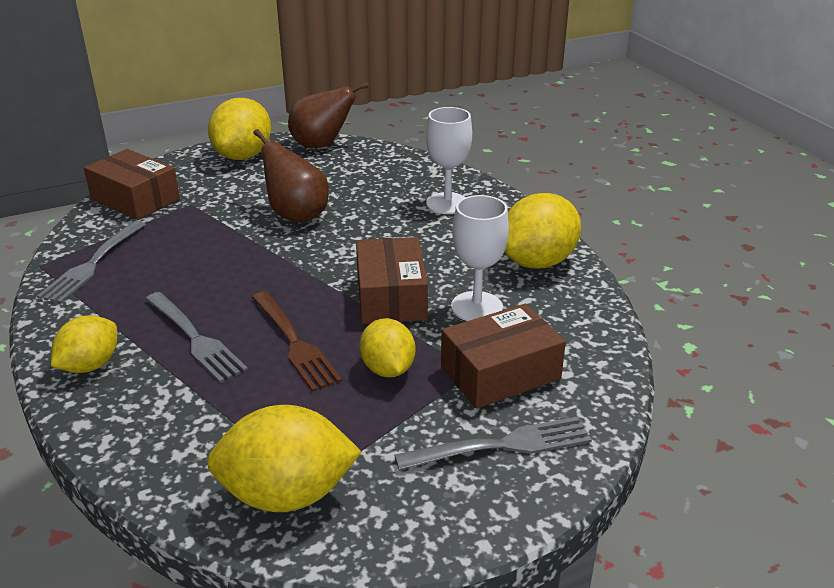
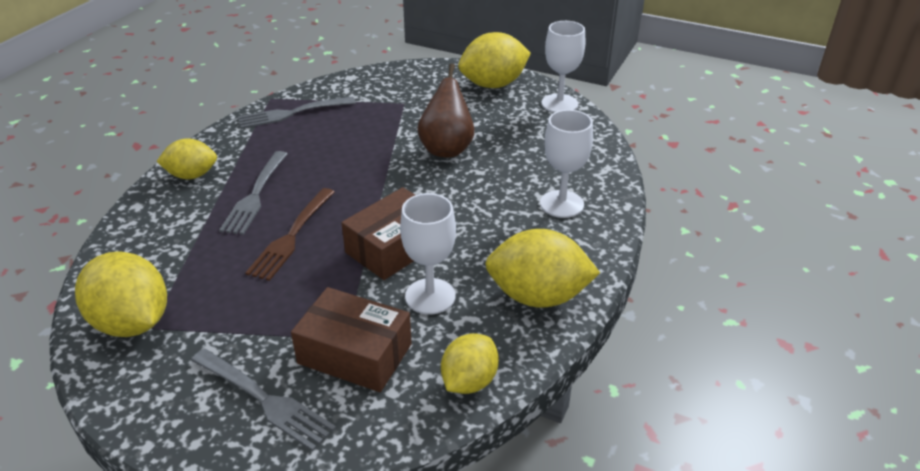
camera: 50 degrees right, 5 degrees up
brown box [84,149,180,220] -> none
brown pear [288,82,369,148] -> white goblet [541,21,585,113]
yellow lemon [360,318,415,377] -> yellow lemon moved to [441,333,499,394]

